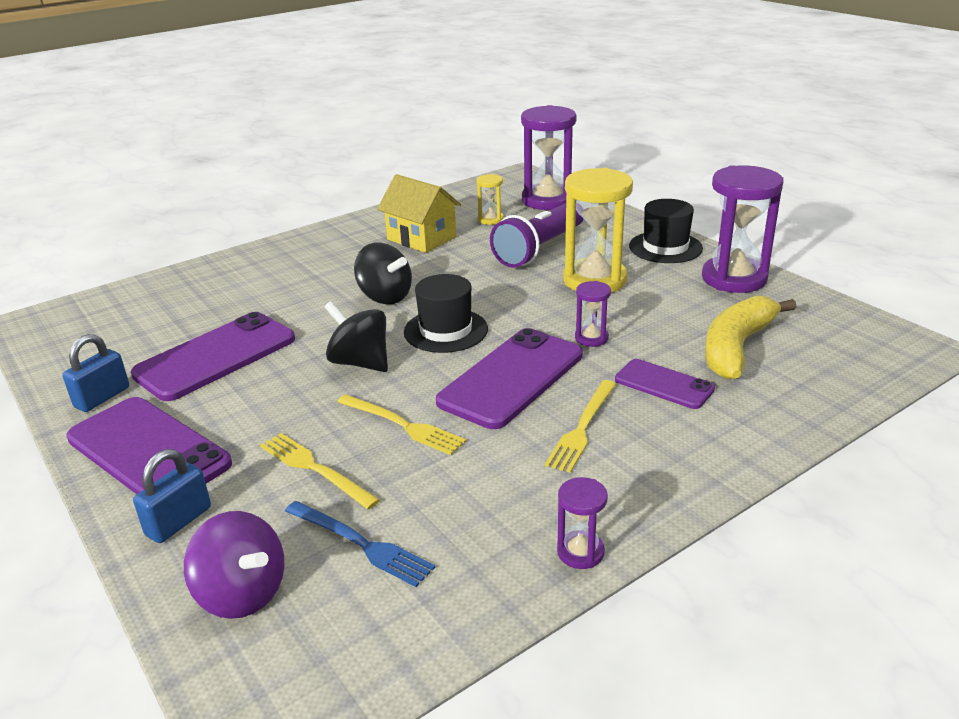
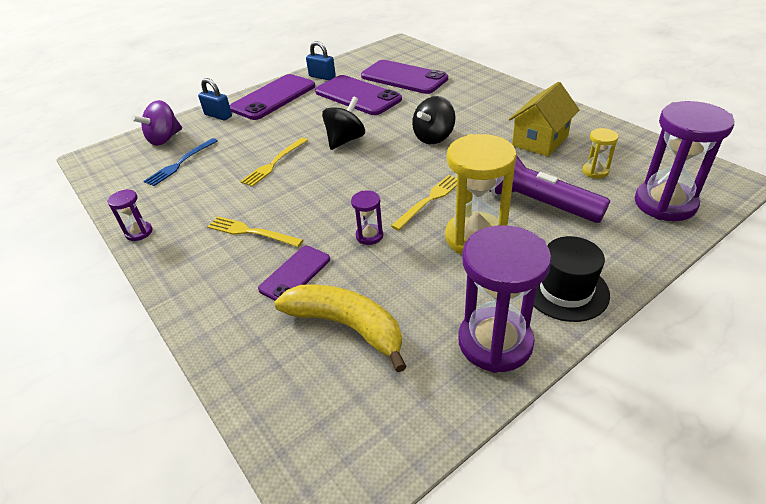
camera: 90 degrees right, 10 degrees up
yellow fork [260,433,380,510] -> yellow fork moved to [391,175,457,231]
black hat [404,274,488,353] -> none
purple phone [436,328,583,429] -> purple phone moved to [361,60,448,94]

